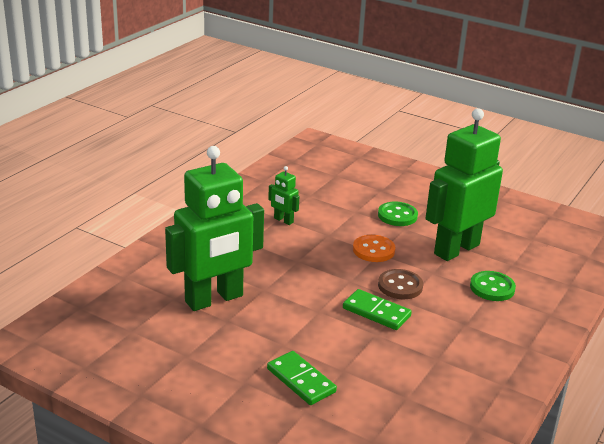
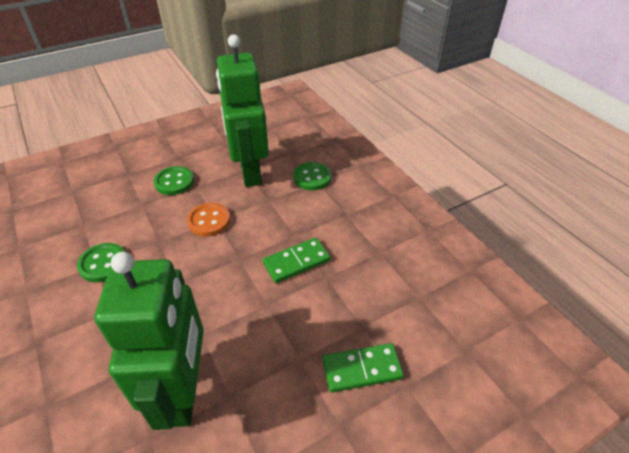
camera: 60 degrees left, 15 degrees up
green robot [268,166,299,225] -> green button [77,243,125,282]
brown button [378,269,423,299] -> none

